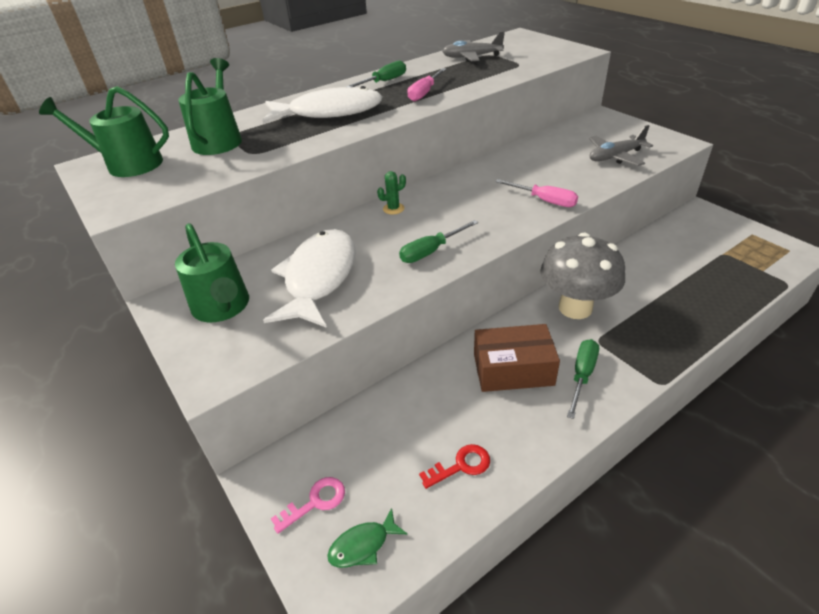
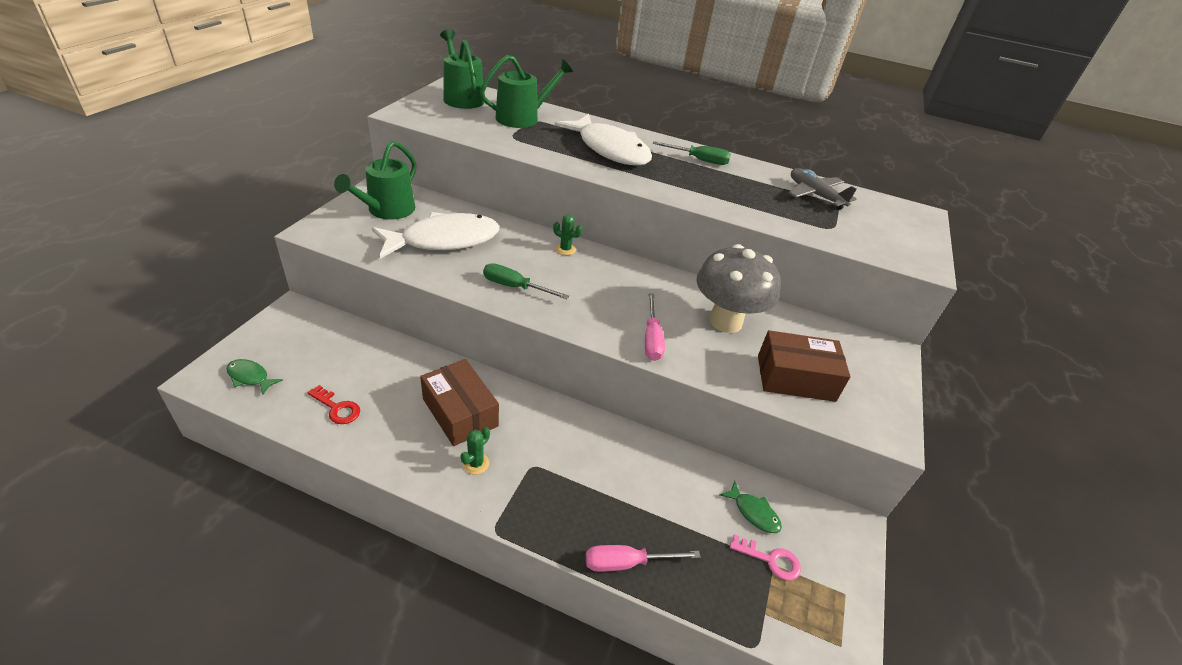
camera: 50 degrees right, 0 degrees up
pink key [271,477,345,533] -> pink key moved to [730,534,801,581]
pink screwdriver [407,68,446,102] -> pink screwdriver moved to [586,545,700,572]
grey mushroom [540,233,625,319] -> grey mushroom moved to [696,244,781,333]
green screwdriver [567,339,599,419] -> green cactus [460,427,490,475]
grey plane [589,125,653,166] -> brown box [758,330,851,402]
none -> green fish [719,481,782,533]

